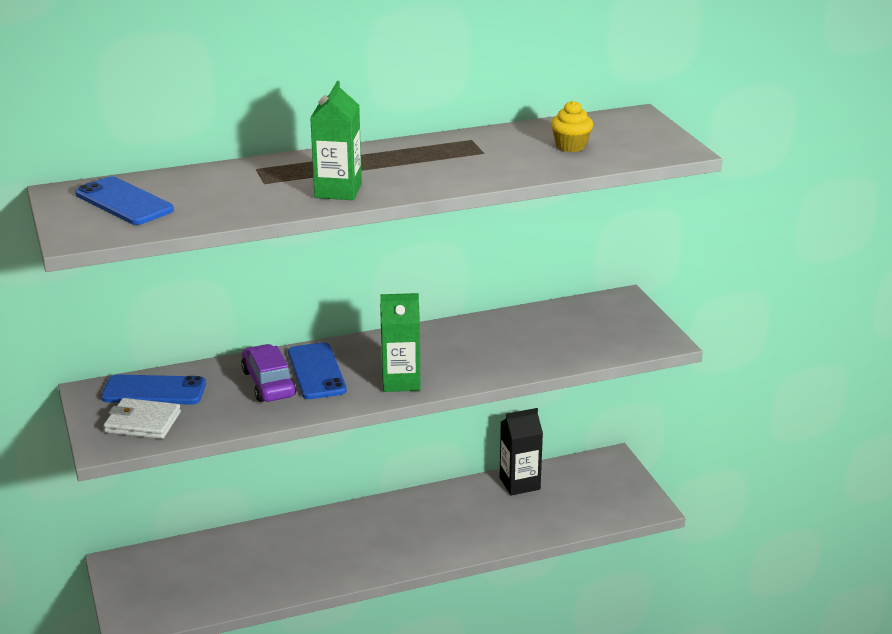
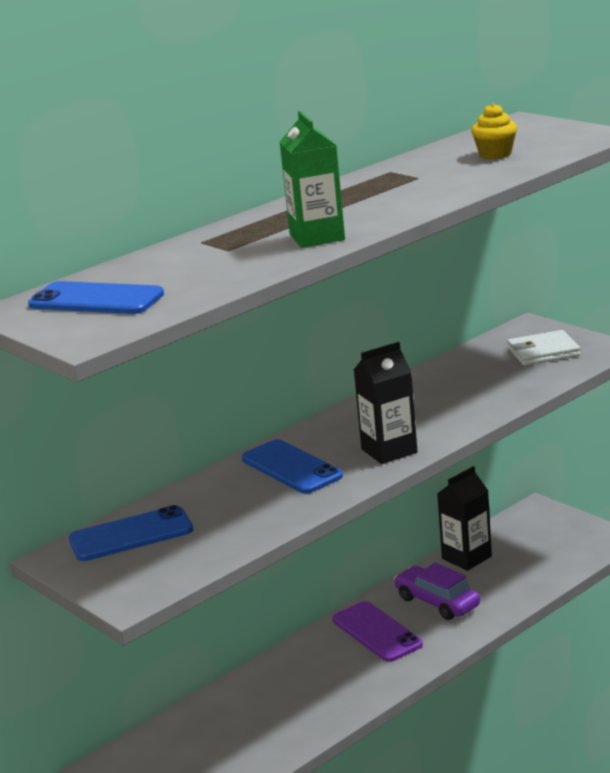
camera: 20 degrees left, 5 degrees down
white wallet [104,398,181,439] -> white wallet moved to [507,330,581,366]
purple car [241,344,296,402] -> purple car moved to [394,563,480,620]
green carton [380,293,421,392] -> black carton [354,342,418,464]
none -> purple phone [332,601,423,662]

